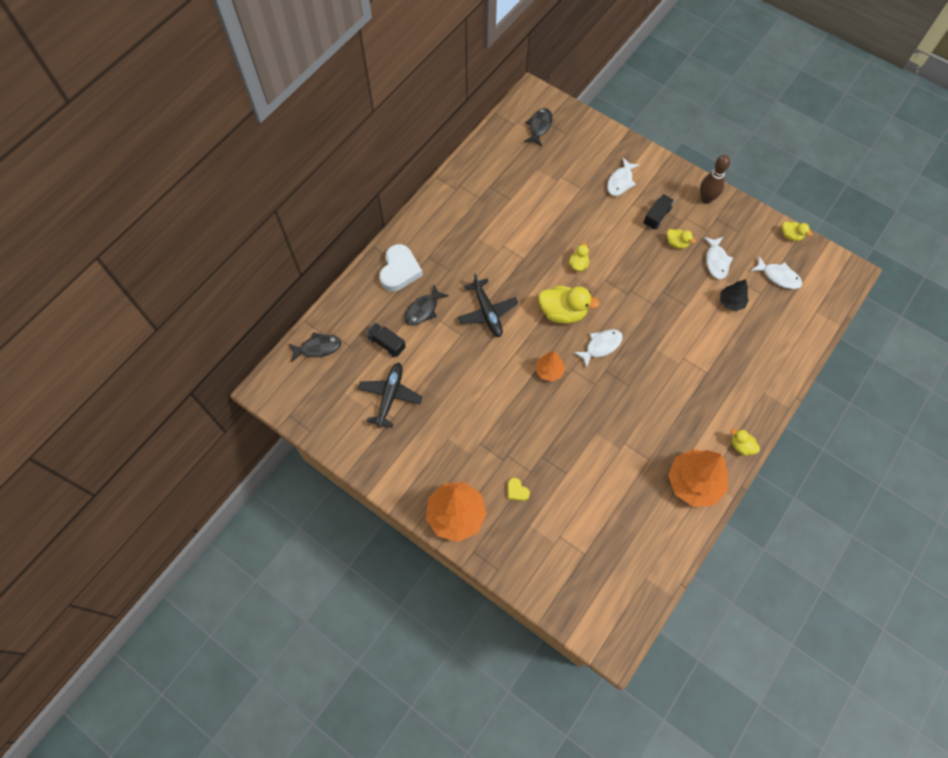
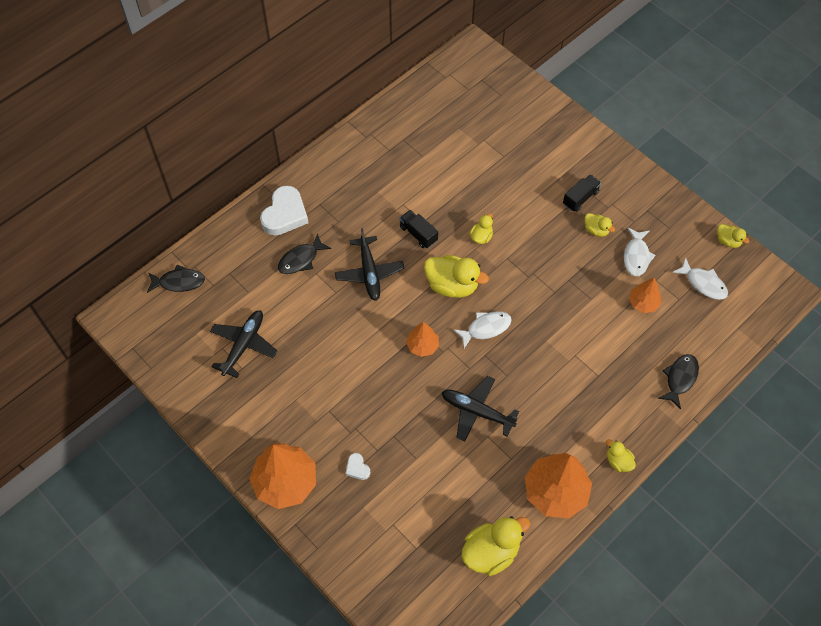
camera: 10 degrees right, 5 degrees down
black truck [366,323,406,357] -> black truck moved to [399,210,438,248]
yellow heart [508,478,530,501] -> white heart [345,453,370,480]
black fish [524,108,552,146] -> black fish moved to [658,354,699,409]
white fish [607,157,640,196] -> none
brown bowling pin [700,155,730,204] -> none
black tree [720,279,749,311] -> orange tree [629,278,662,313]
none -> black plane [442,376,519,441]
none -> yellow duck [461,516,530,576]

